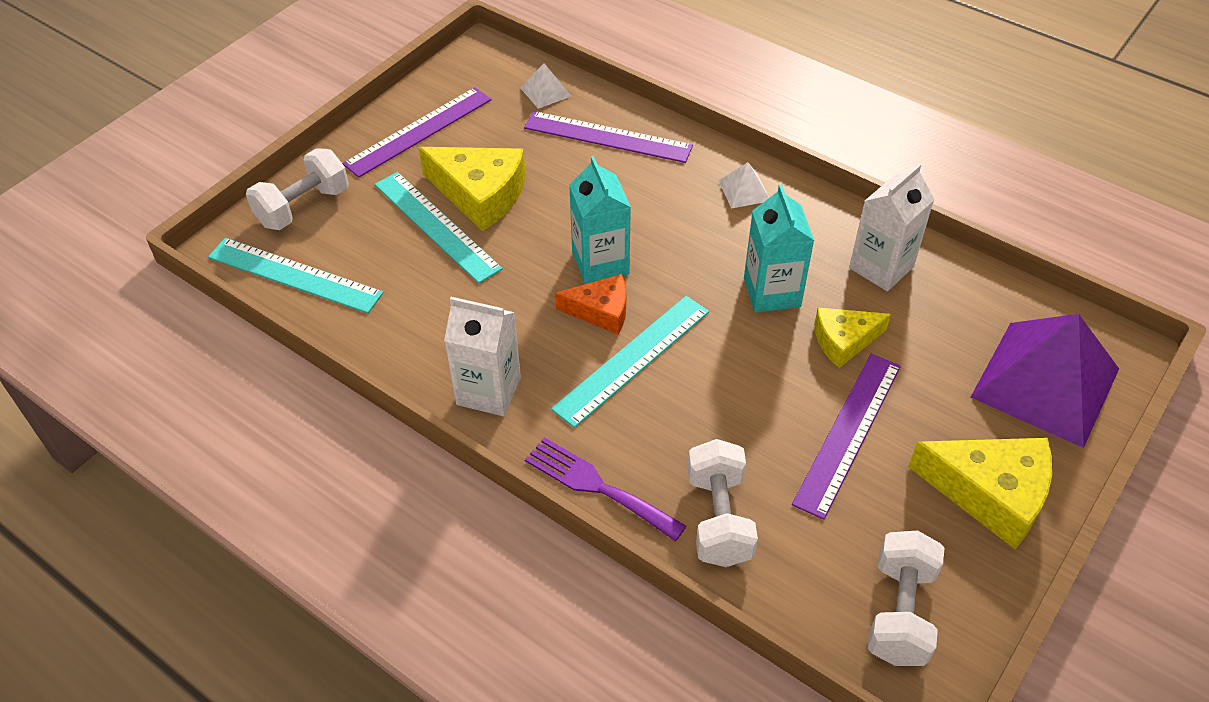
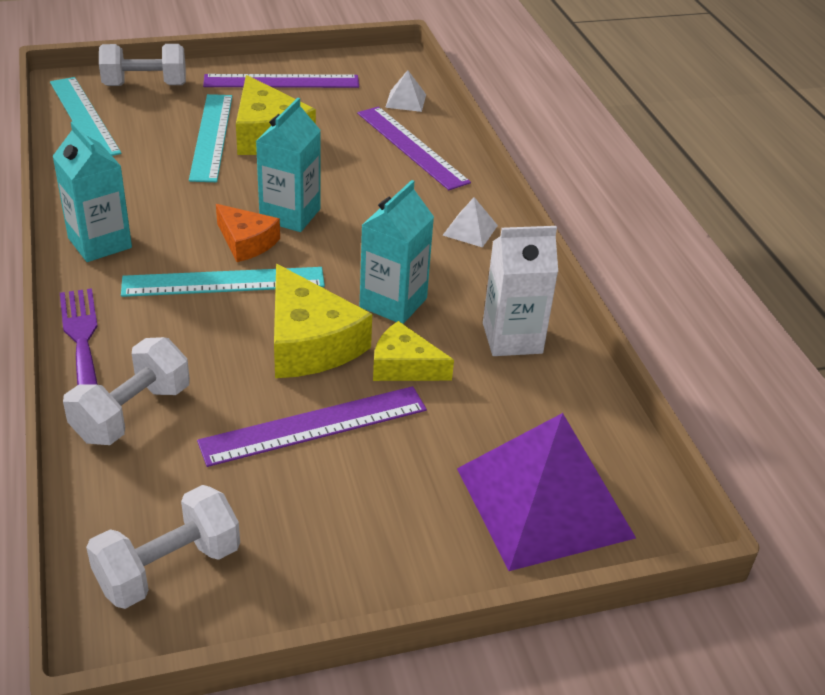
camera: 35 degrees right, 10 degrees down
white carton [444,297,521,416] -> turquoise carton [52,121,132,262]
yellow cheese [908,438,1052,550] -> yellow cheese moved to [274,264,372,378]

